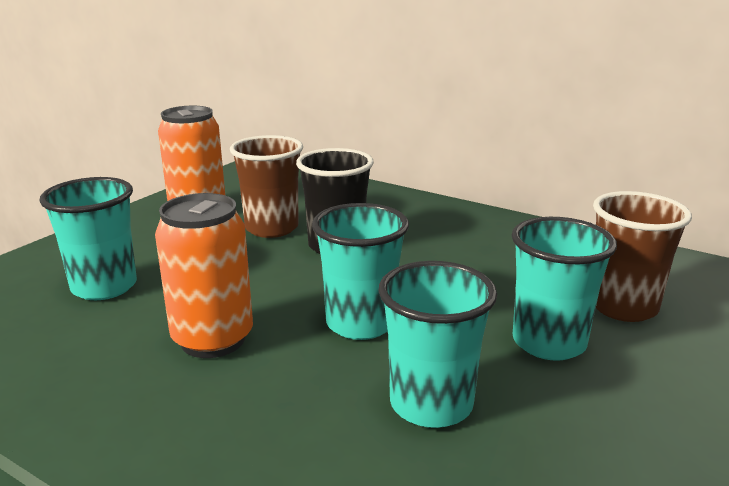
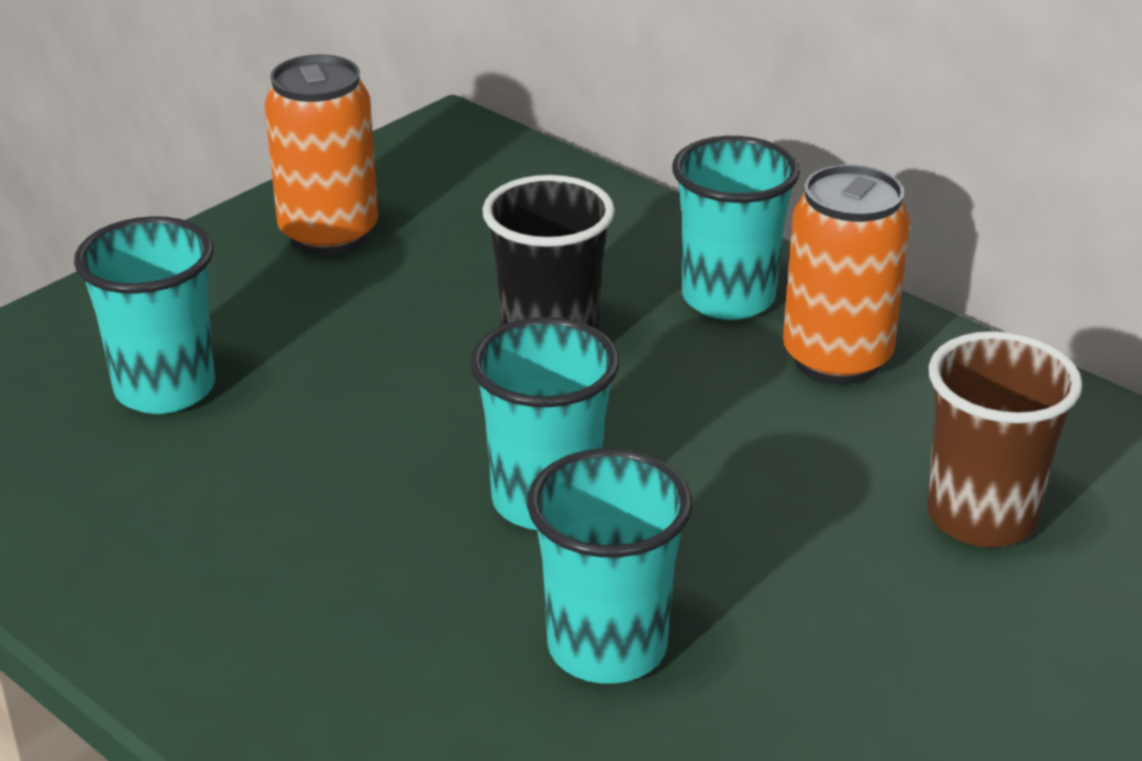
camera: 10 degrees right, 10 degrees up
orange can [155,193,253,358] -> orange can moved to [783,165,910,385]
brown cup [230,135,303,238] -> none
turquoise cup [512,217,617,361] -> turquoise cup moved to [672,136,800,320]

